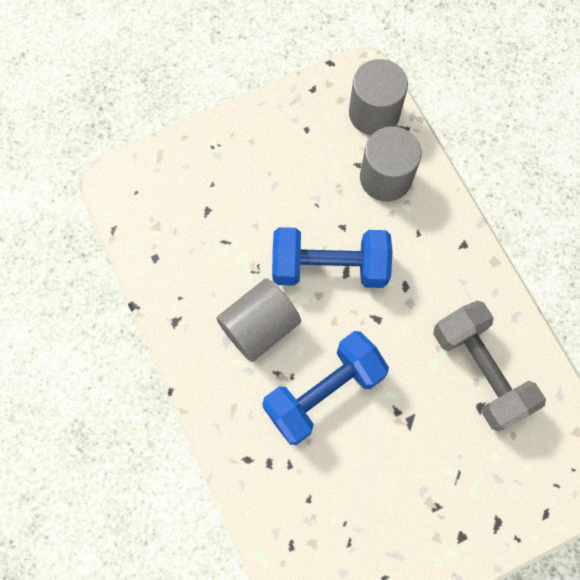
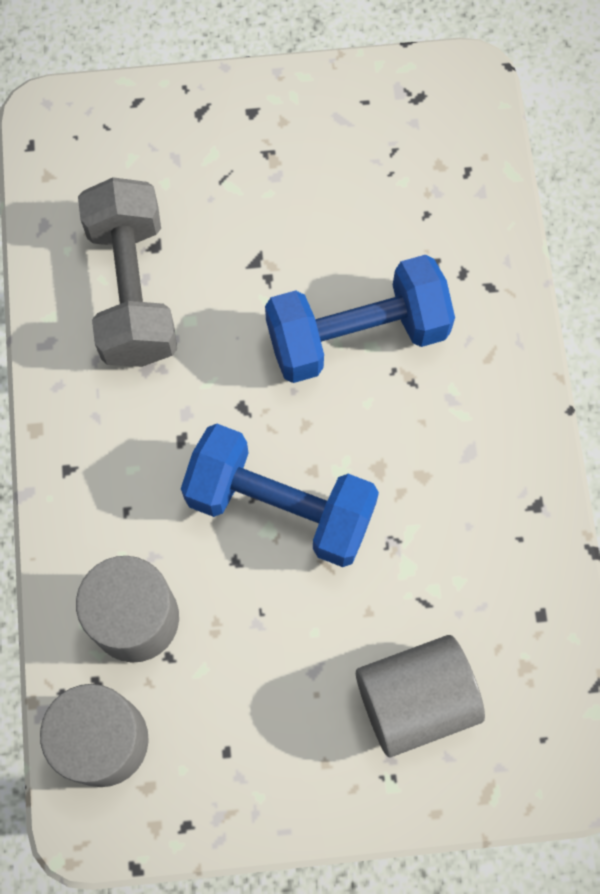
camera: 160 degrees left, 0 degrees up
grey cylinder [216,278,301,362] -> grey cylinder moved to [356,635,485,757]

